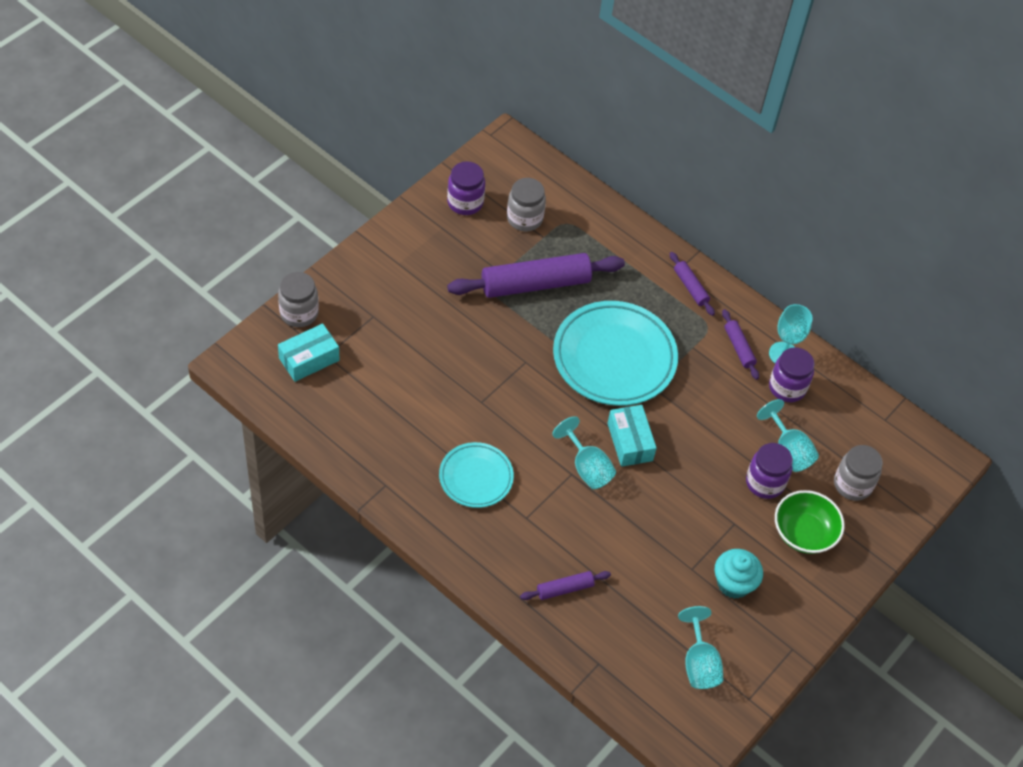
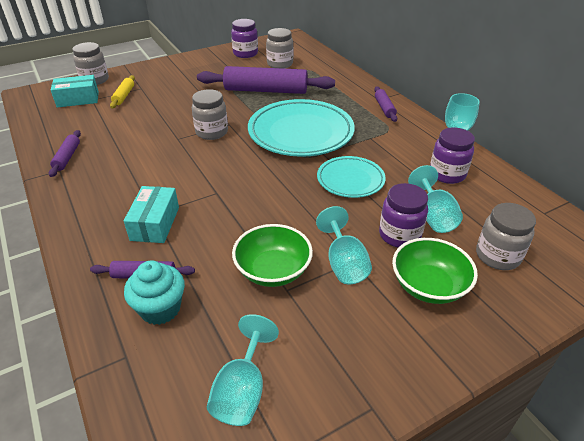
camera: 25 degrees right, 15 degrees down
turquoise plate [439,442,514,508] -> turquoise plate moved to [317,156,386,198]
turquoise goblet [552,416,616,489] -> turquoise goblet moved to [316,206,372,284]
turquoise box [607,405,657,467] -> turquoise box moved to [124,186,179,243]
turquoise cupcake [715,549,763,599] -> turquoise cupcake moved to [124,261,185,325]
purple rolling pin [722,309,759,380] -> purple rolling pin moved to [49,130,81,177]
none -> yellow rolling pin [110,75,135,108]
none -> grey jar [192,89,228,140]
none -> green bowl [232,224,313,287]

